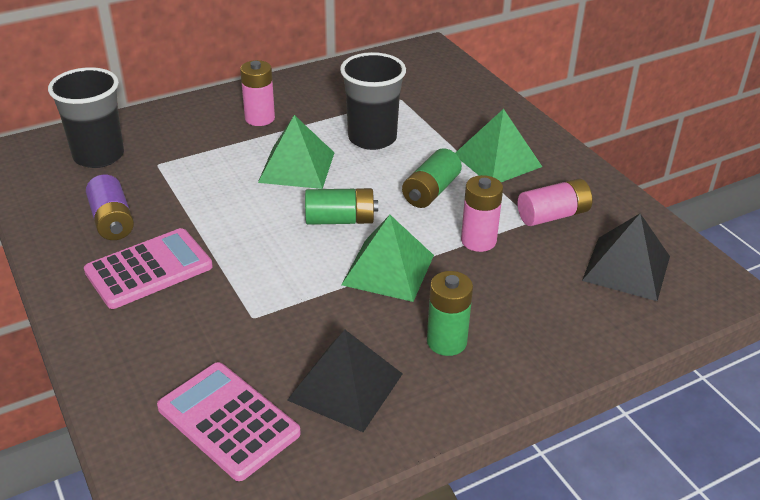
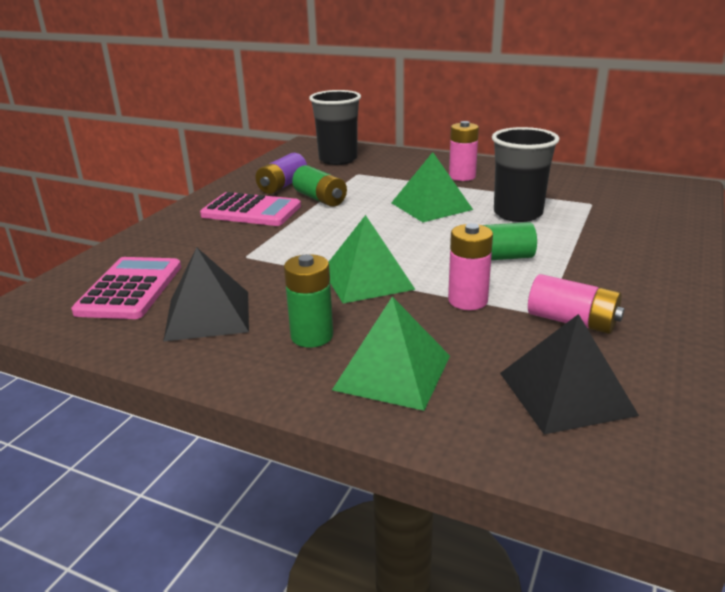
camera: 55 degrees right, 10 degrees down
green battery [305,188,378,225] -> green battery moved to [292,165,347,207]
green pyramid [455,109,542,182] -> green pyramid moved to [332,296,450,411]

